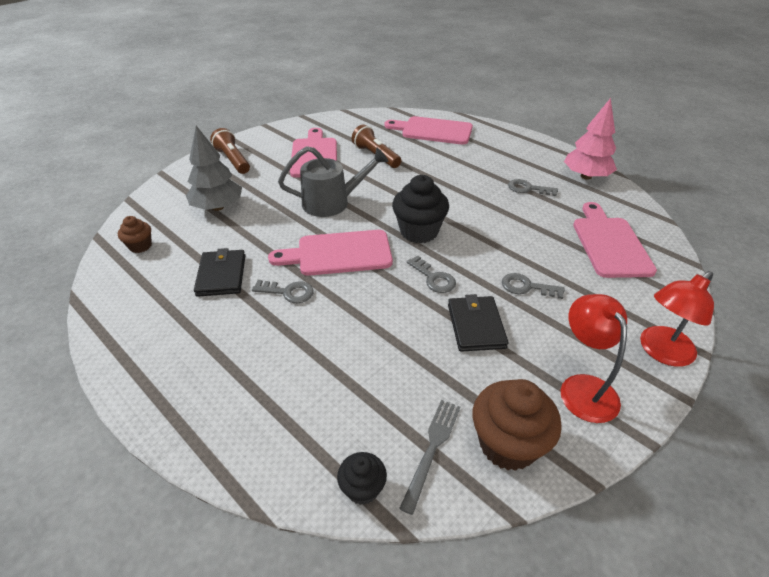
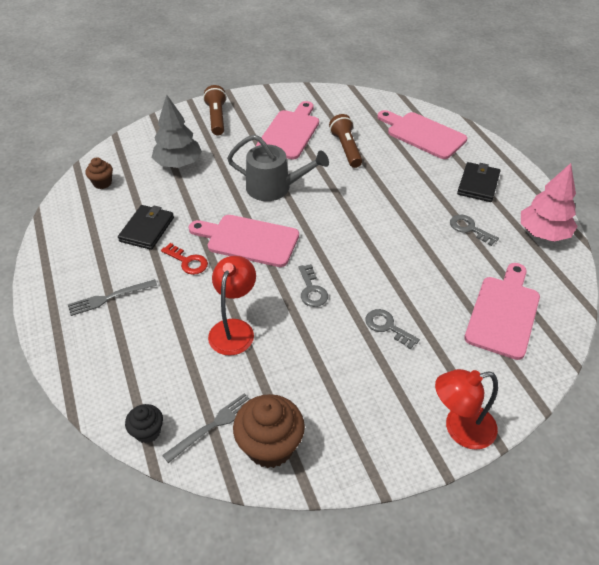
camera: 25 degrees right, 5 degrees up
grey key [252,280,314,303] -> red key [161,243,208,275]
black cupcake [392,175,449,243] -> none
black wallet [448,294,508,352] -> black wallet moved to [457,162,500,202]
red lamp [561,294,627,423] -> red lamp moved to [208,256,256,356]
none -> grey fork [68,279,157,316]

